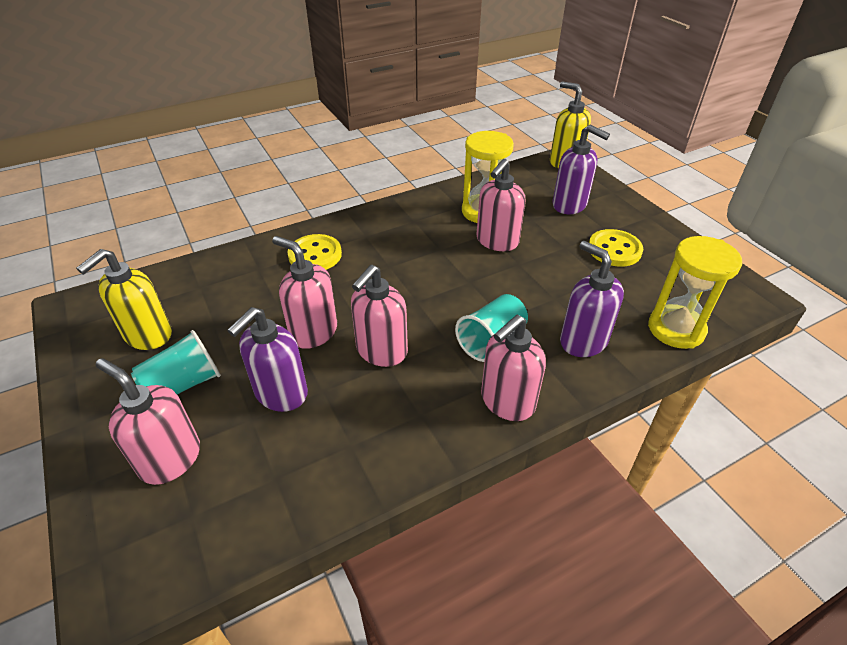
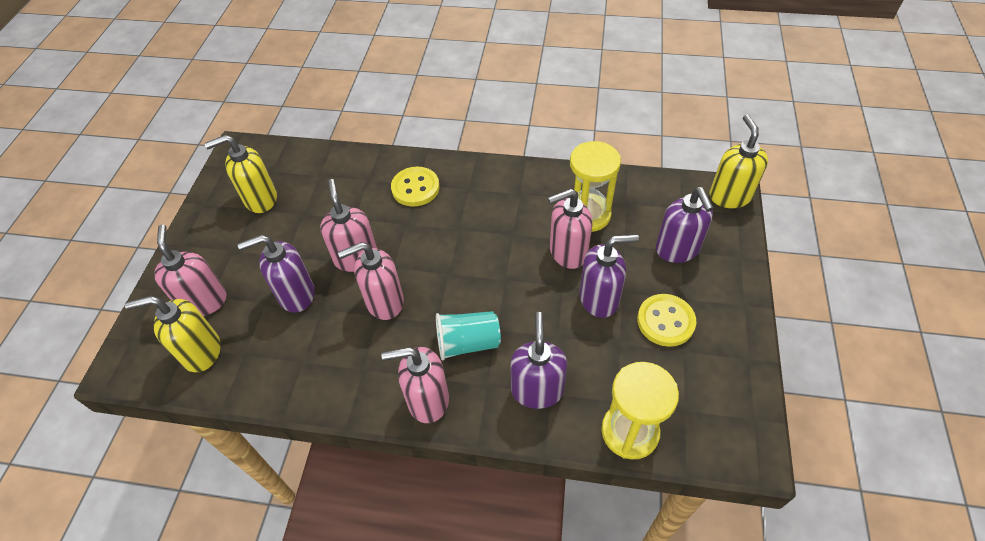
camera: 40 degrees right, 10 degrees up
turquoise cup [131,330,221,394] -> none
none -> yellow soap dispenser [125,296,221,372]
none -> purple soap dispenser [580,234,639,318]

